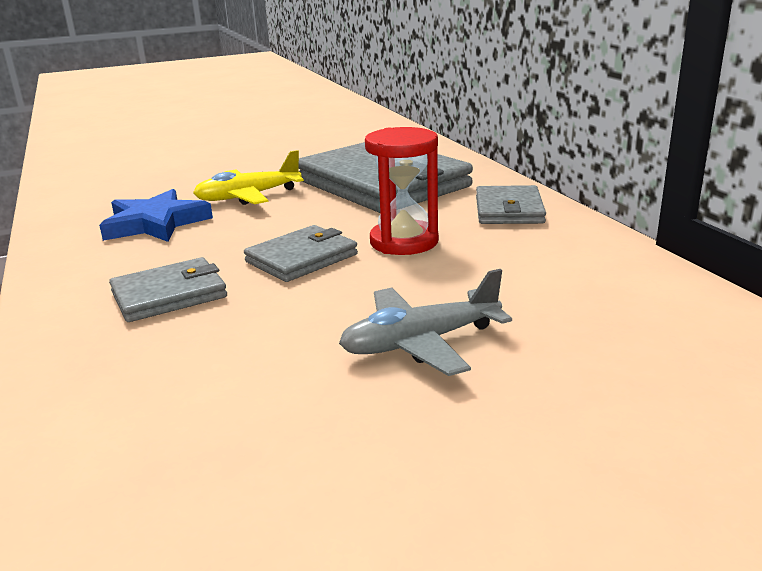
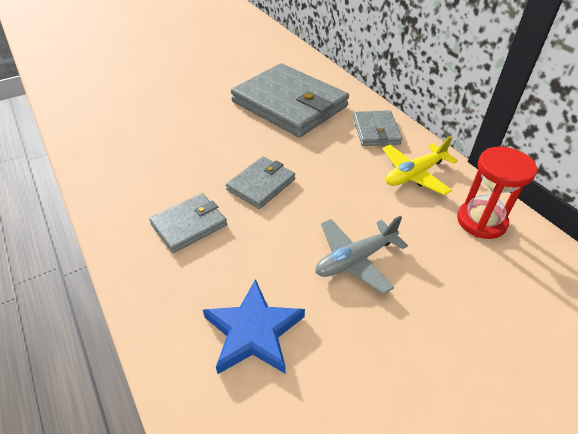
camera: 10 degrees left, 20 degrees up
blue star [99,189,213,242] -> blue star moved to [203,279,305,374]
yellow plane [193,150,304,205] -> yellow plane moved to [382,136,458,195]
red hourglass [365,127,439,255] -> red hourglass moved to [457,147,537,239]

